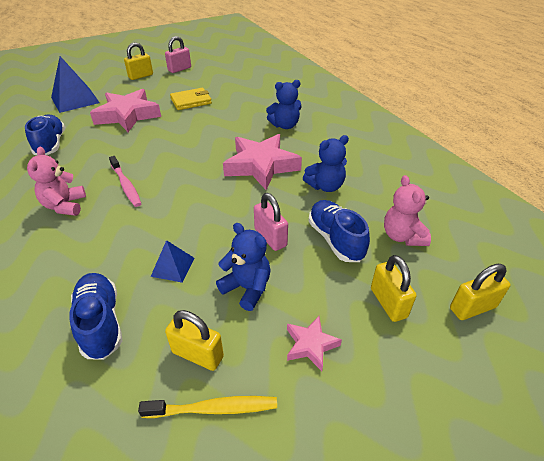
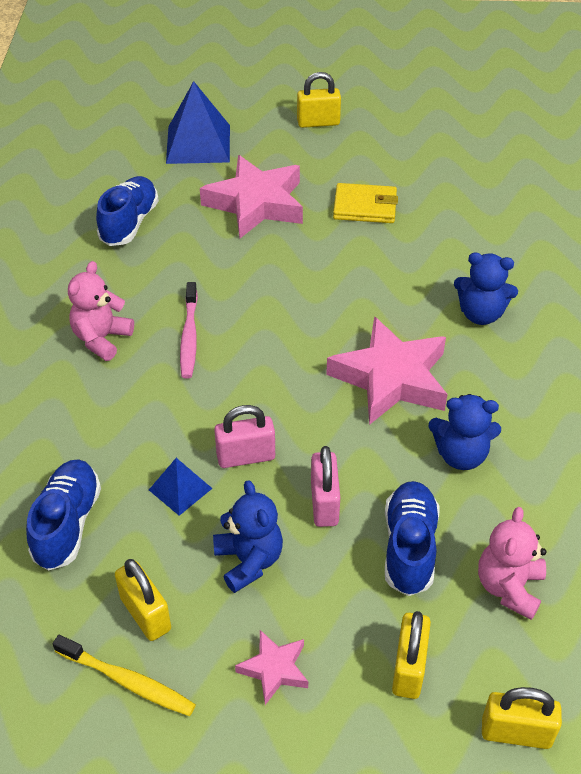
camera: 30 degrees right, 5 degrees up
pink padlock [165,36,191,73] -> pink padlock moved to [214,405,275,468]

